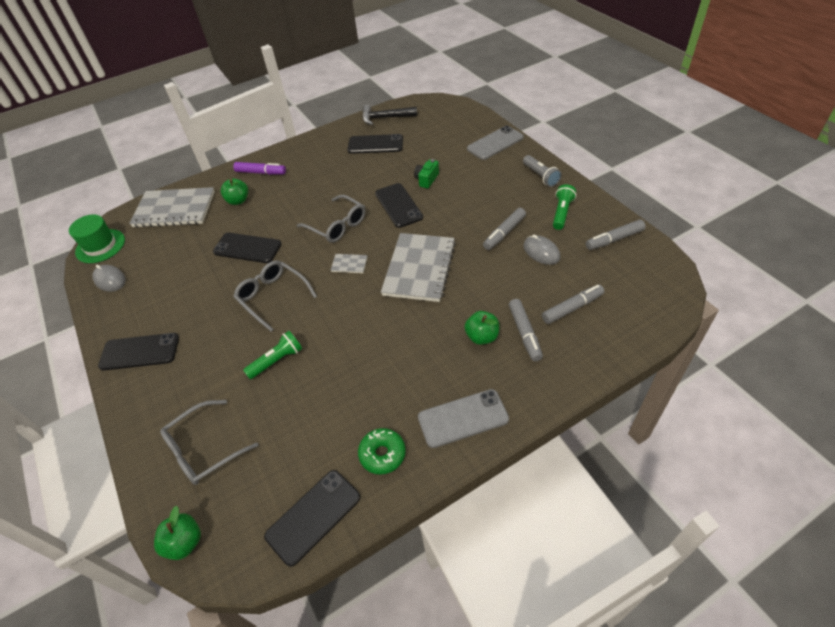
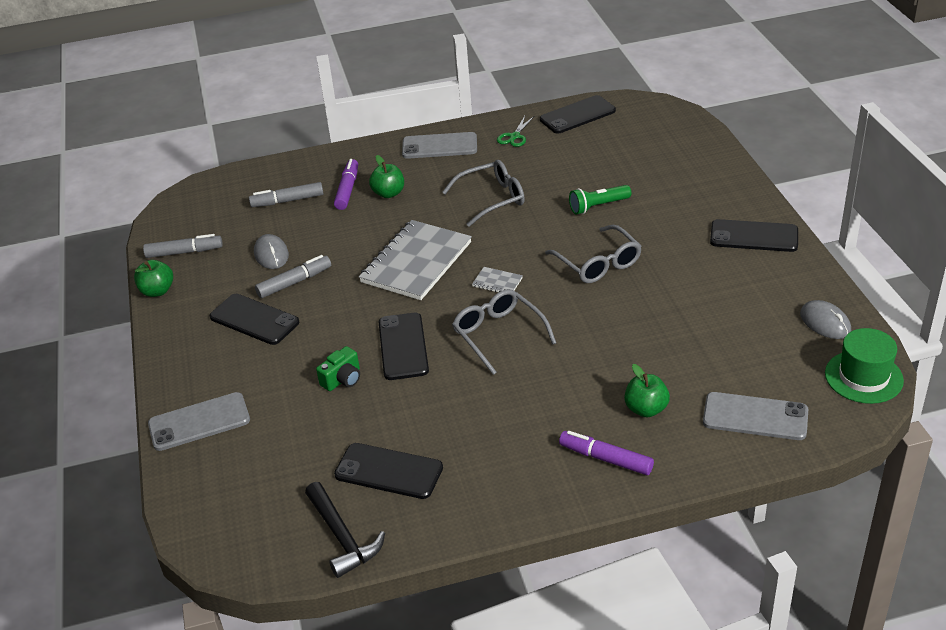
camera: 165 degrees left, 10 degrees down
grey notebook [129,187,215,228] -> grey phone [703,392,808,440]
green apple [154,506,201,560] -> green apple moved to [134,260,173,297]
grey glasses [160,400,259,485] -> grey glasses moved to [442,160,525,227]
black phone [213,233,282,263] -> black phone moved to [210,294,299,345]
green donut [358,428,406,475] -> green scissors [497,116,534,147]
black hammer [362,105,417,125] -> black hammer turned 45 degrees clockwise [305,482,385,578]
grey marker [509,299,543,361] -> purple marker [334,159,358,210]
grey flashlight [523,155,562,187] -> none
green flashlight [553,184,576,230] -> none

